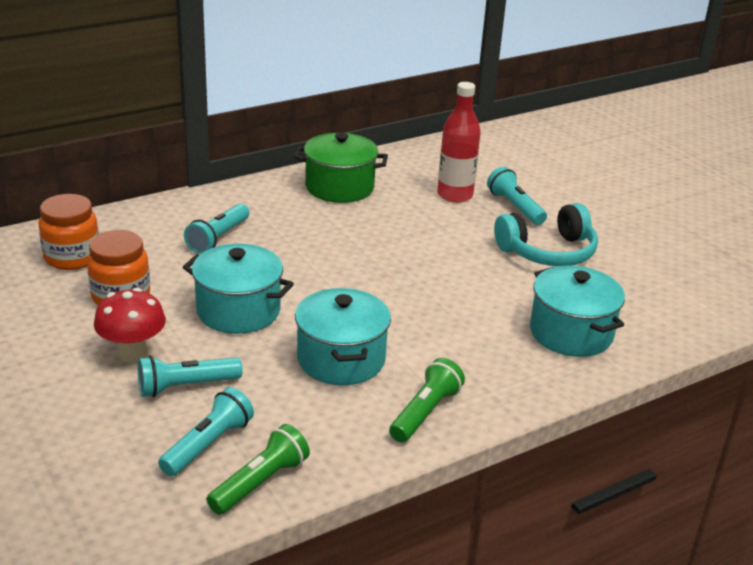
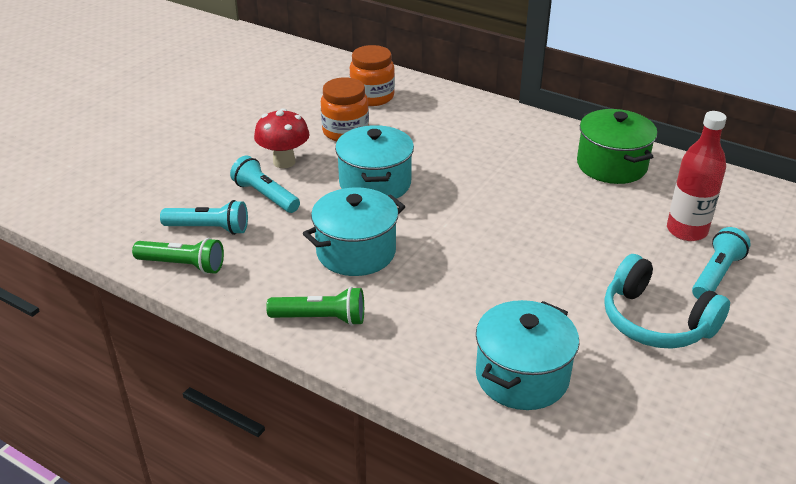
camera: 65 degrees right, 5 degrees up
turquoise flashlight [184,203,249,254] -> none

